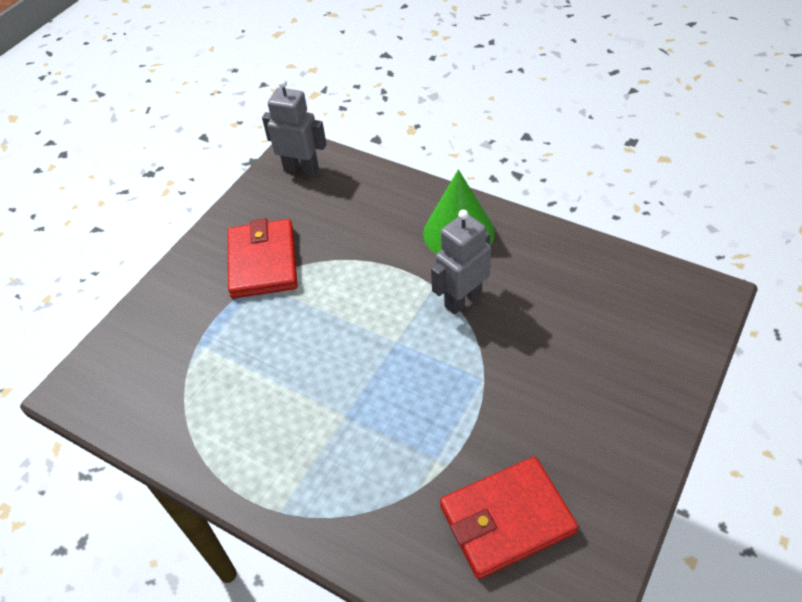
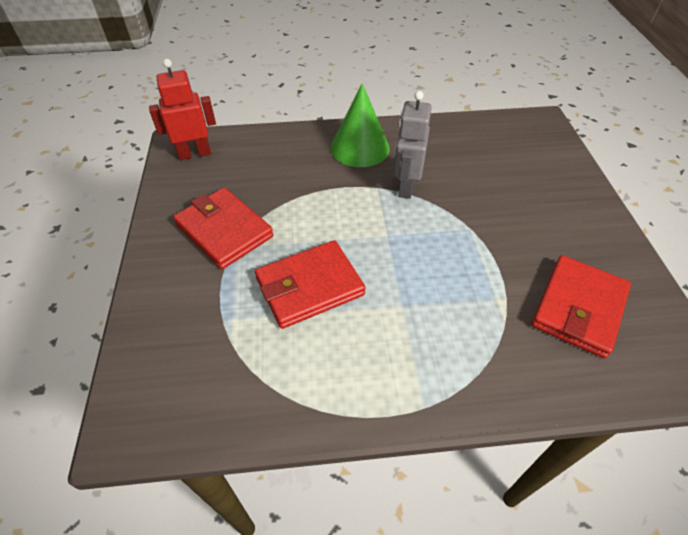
camera: 40 degrees left, 0 degrees up
grey robot [262,79,326,176] -> red robot [149,59,216,160]
none -> red wallet [255,240,366,329]

